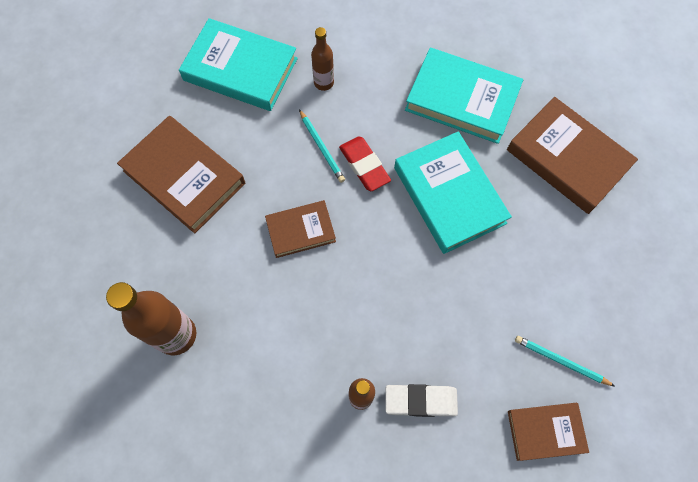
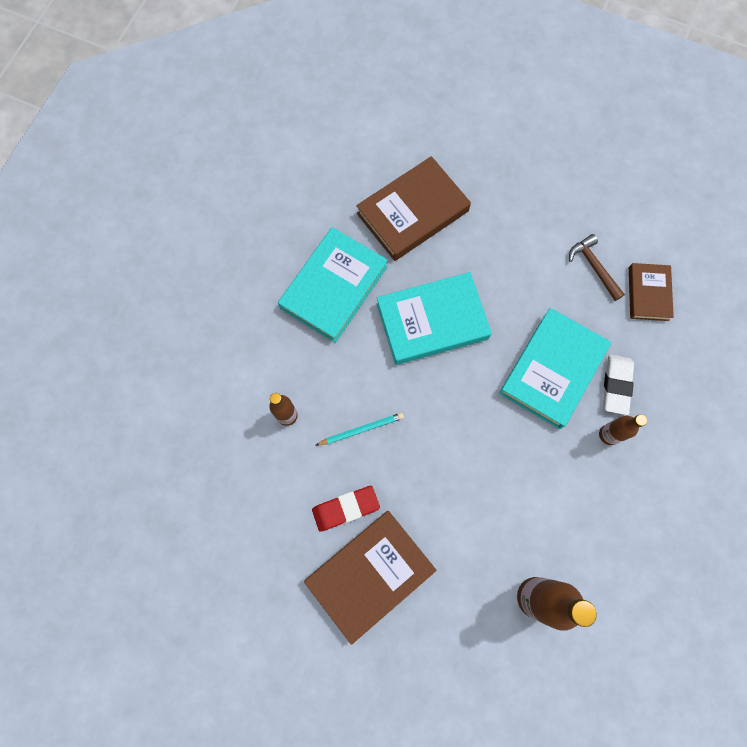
camera: 80 degrees left, 5 degrees up
turquoise book [179,18,298,111] -> turquoise book moved to [499,308,611,429]
brown book [265,200,336,258] -> none
red eraser [339,136,391,191] -> red eraser moved to [312,486,380,532]
turquoise pencil [515,336,615,386] -> brown hammer [569,234,625,301]

